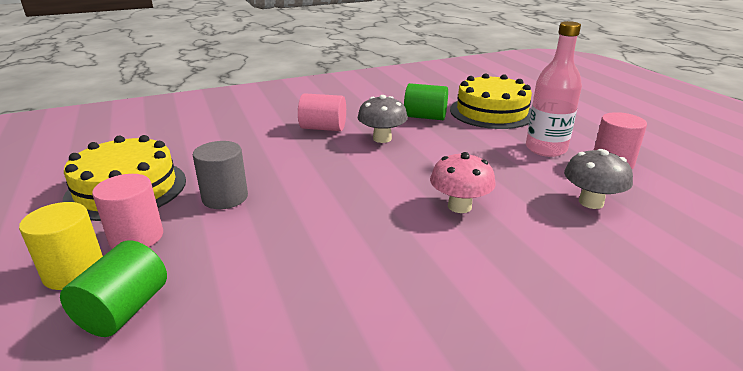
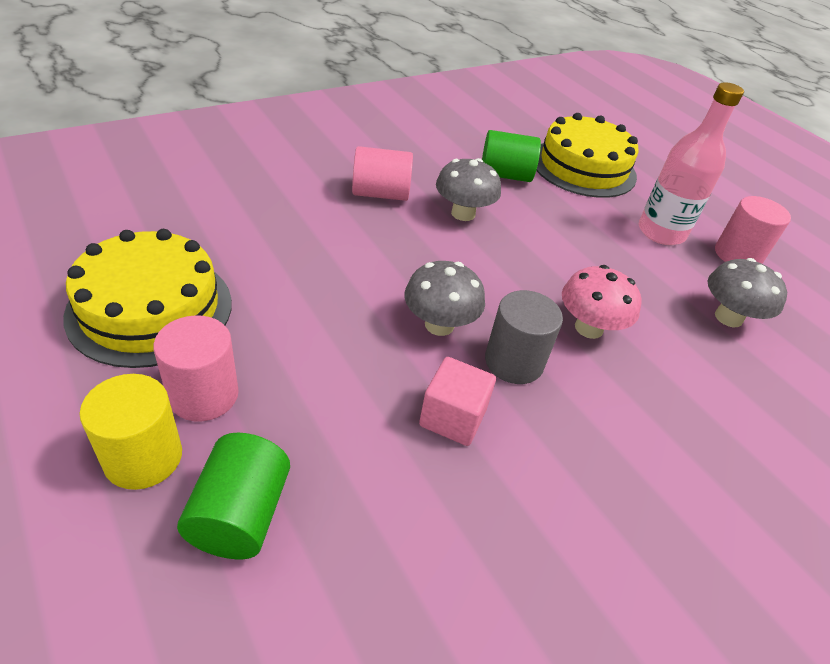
camera: 15 degrees left, 15 degrees up
grey cylinder [193,141,248,209] -> grey cylinder moved to [485,290,563,384]
none -> grey mushroom [404,261,485,336]
none -> pink cube [419,357,496,446]

